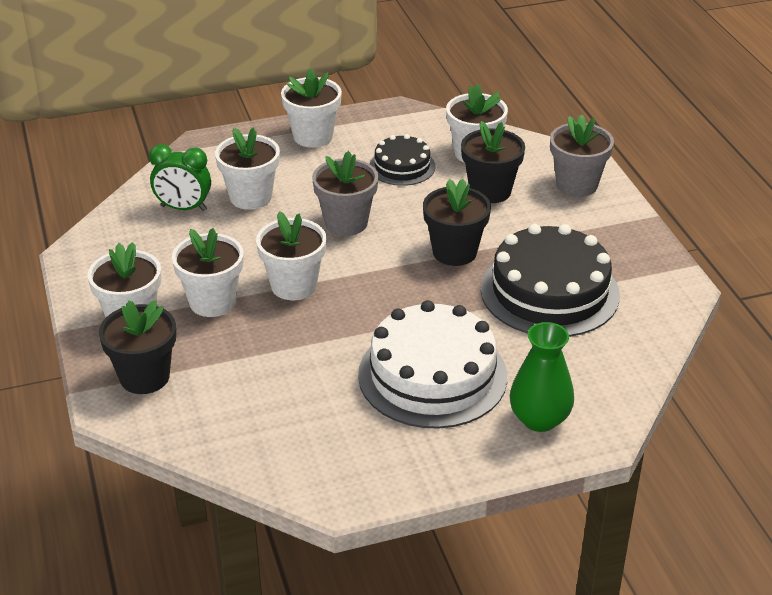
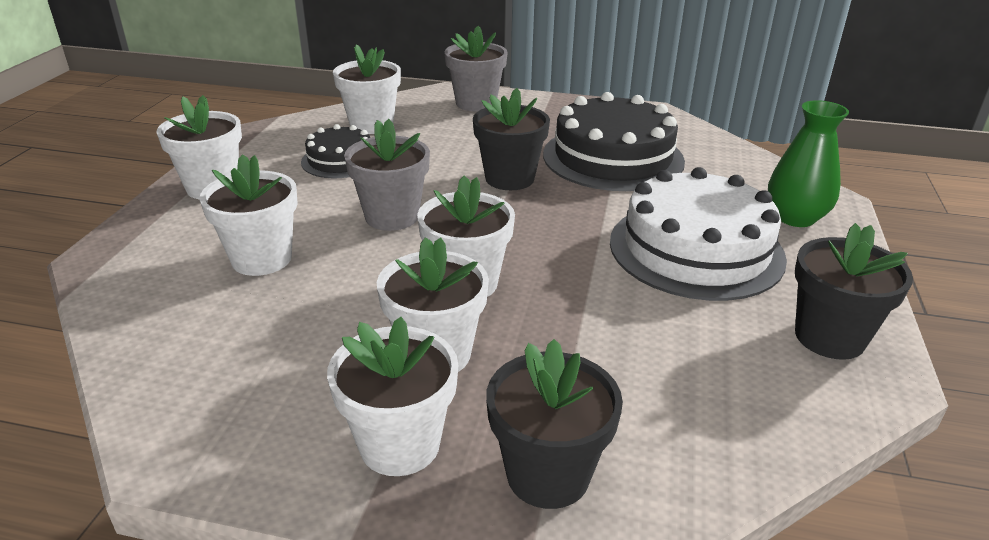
camera: 60 degrees left, 5 degrees down
green clock [149,144,211,211] -> none
black flower pot [461,121,525,203] -> black flower pot moved to [795,223,913,360]

